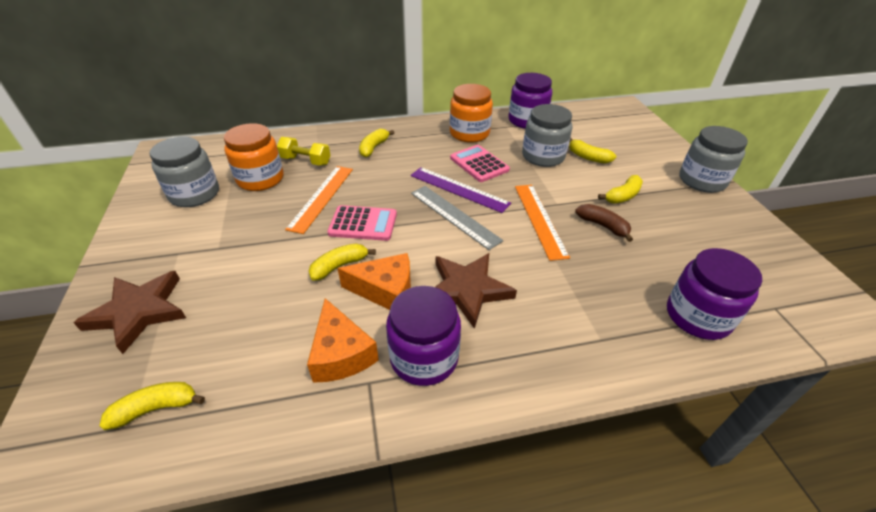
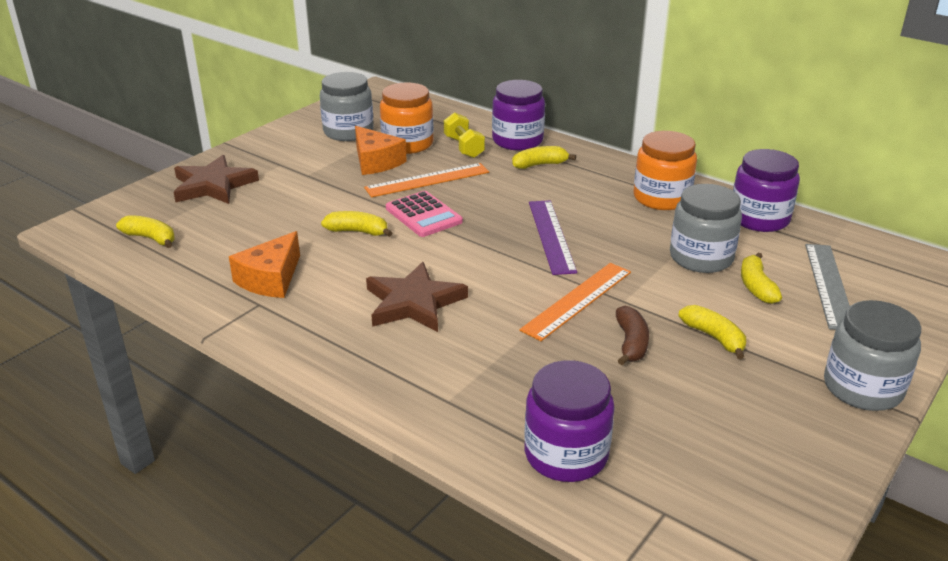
camera: 50 degrees right, 10 degrees down
orange cheese [337,253,411,310] -> orange cheese moved to [355,126,407,175]
purple jar [386,286,461,386] -> purple jar moved to [492,80,545,150]
grey ruler [411,186,504,250] -> grey ruler moved to [805,244,850,330]
pink calculator [450,145,510,182] -> none
yellow banana [598,175,643,204] -> yellow banana turned 135 degrees counterclockwise [678,305,746,359]

